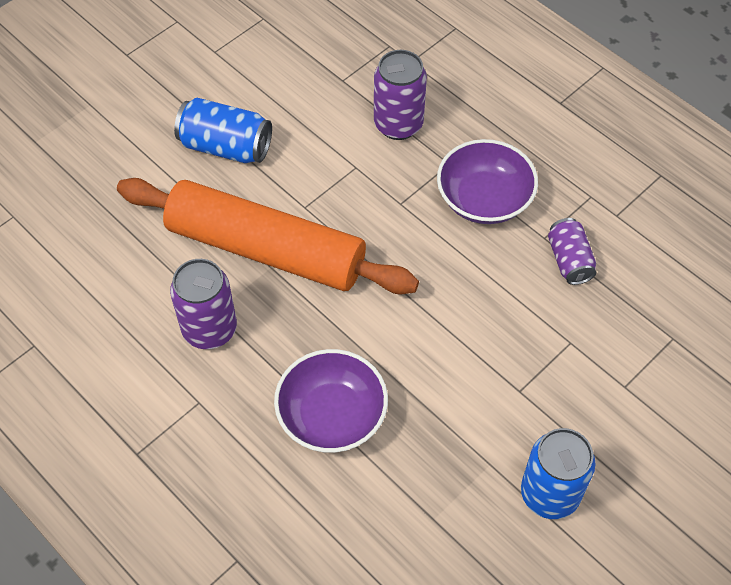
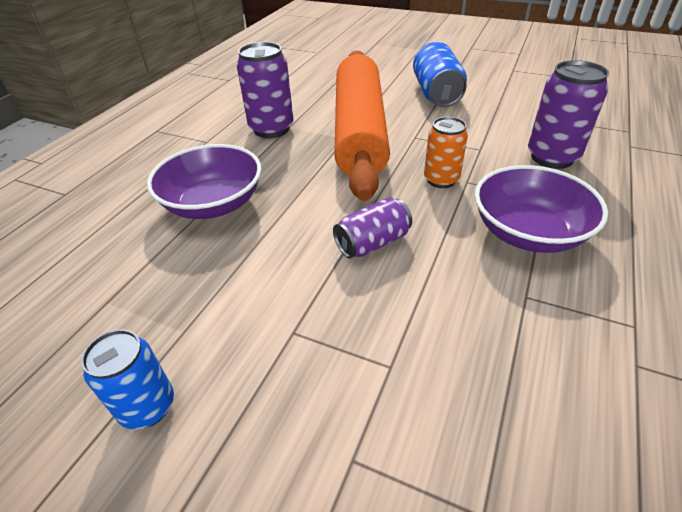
camera: 70 degrees right, 15 degrees down
blue can [521,428,596,519] -> blue can [81,329,174,429], size x0.66
purple can [548,218,596,285] -> purple can moved to [333,197,412,258]
none -> orange can [424,117,468,188]

